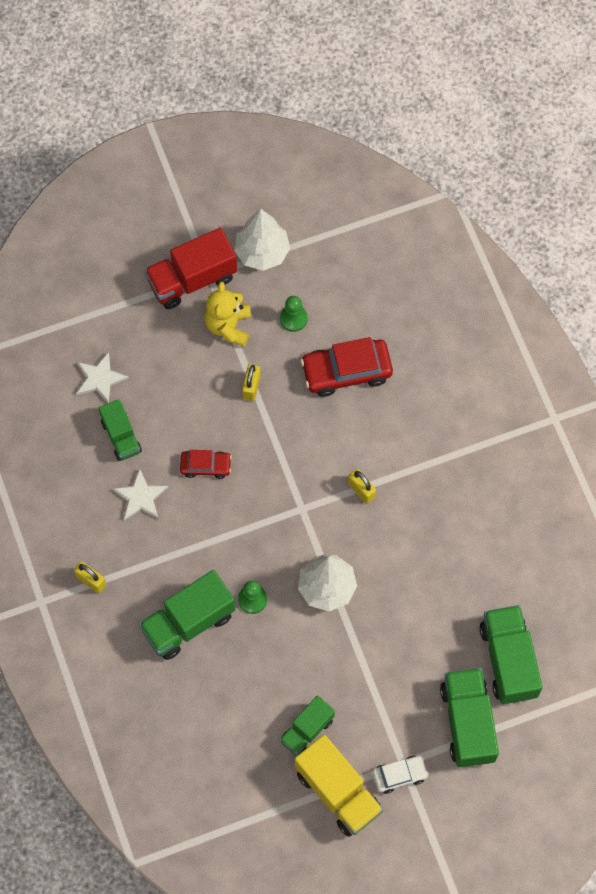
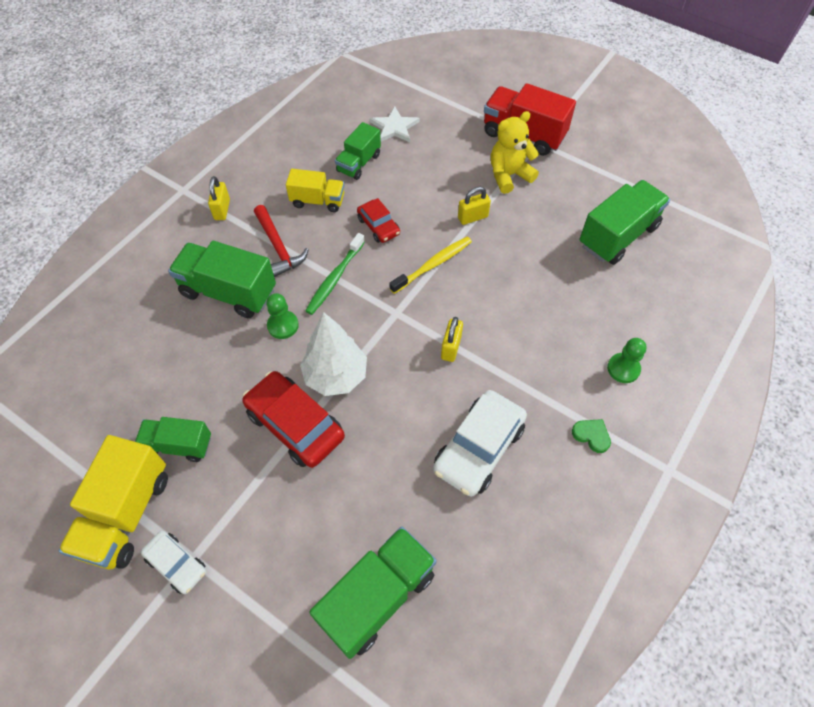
camera: 55 degrees right, 10 degrees down
white star [112,468,168,521] -> yellow truck [286,169,344,212]
white tree [234,209,290,271] -> none
green pawn [280,296,308,332] -> green pawn moved to [607,338,647,383]
red car [301,337,393,397] -> red car moved to [242,371,345,468]
green truck [440,668,499,767] -> green truck moved to [579,180,670,265]
none -> red hammer [254,205,309,277]
none -> green toothbrush [305,233,365,315]
none -> yellow toothbrush [389,237,472,294]
none -> white car [433,390,527,497]
none -> green heart [572,419,611,453]

